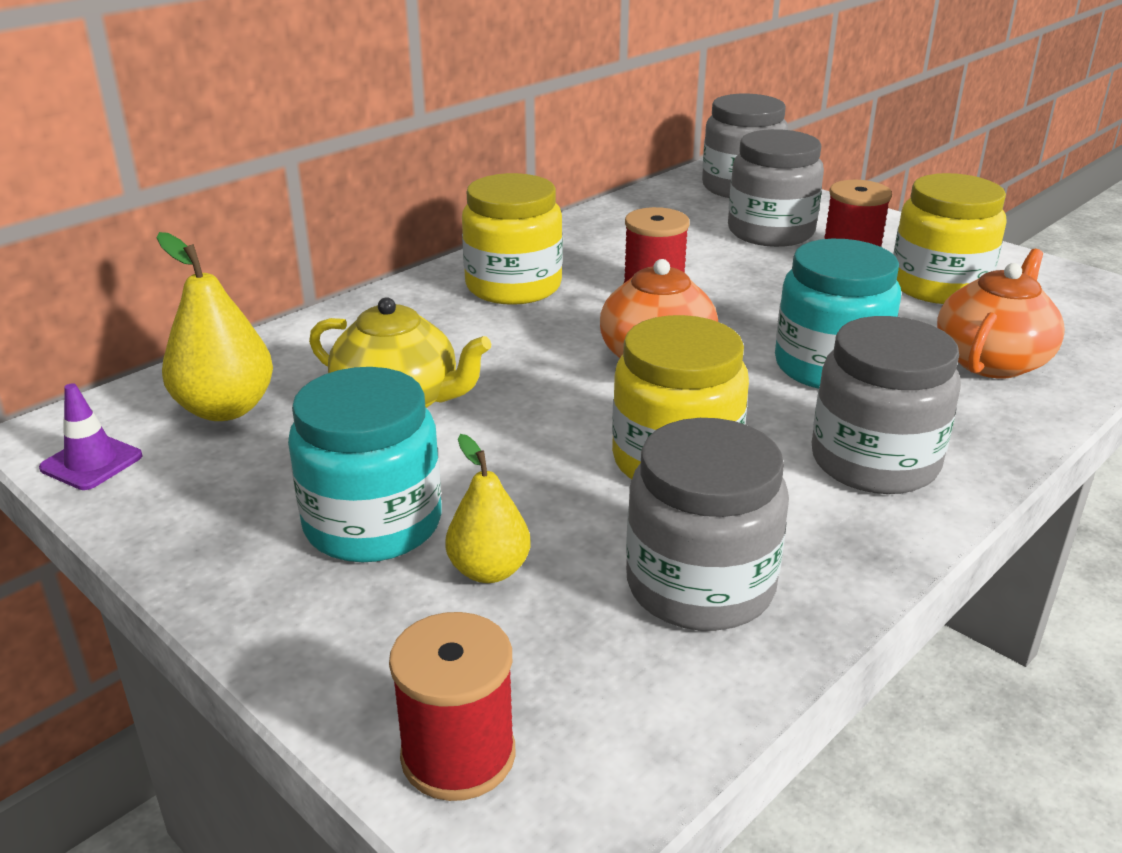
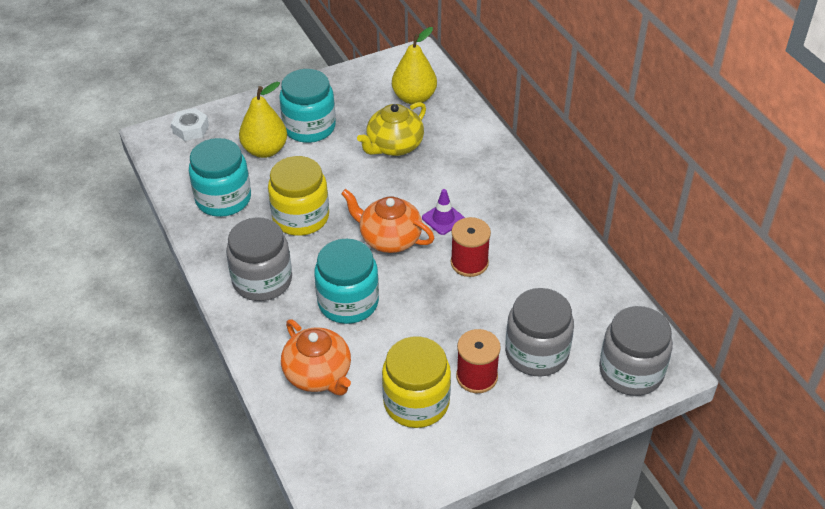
camera: 110 degrees right, 15 degrees up
purple traffic cone [39,383,143,490] -> purple traffic cone moved to [422,189,465,235]
red spool [389,612,516,801] -> white nut [171,108,209,141]
yellow pear [445,434,531,583] -> yellow pear [239,82,287,158], size x1.54
yellow jar [462,173,563,305] -> none
grey jar [626,418,789,631] -> turquoise jar [189,138,251,217]

